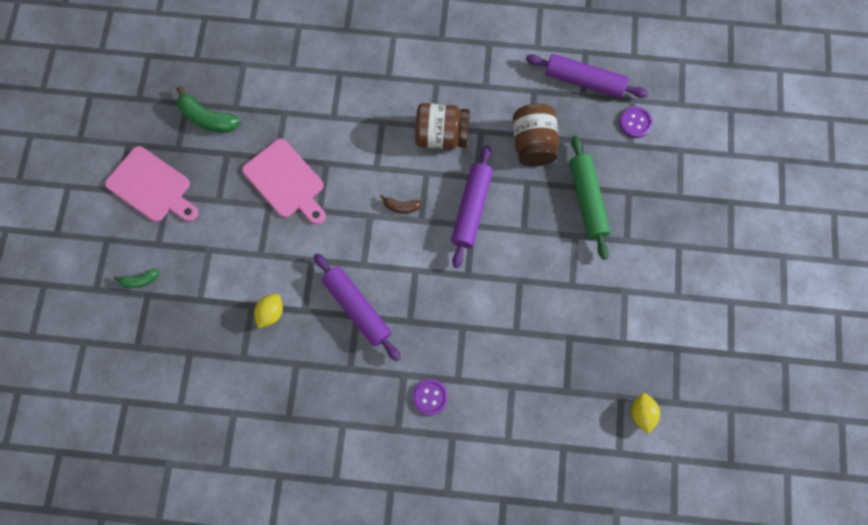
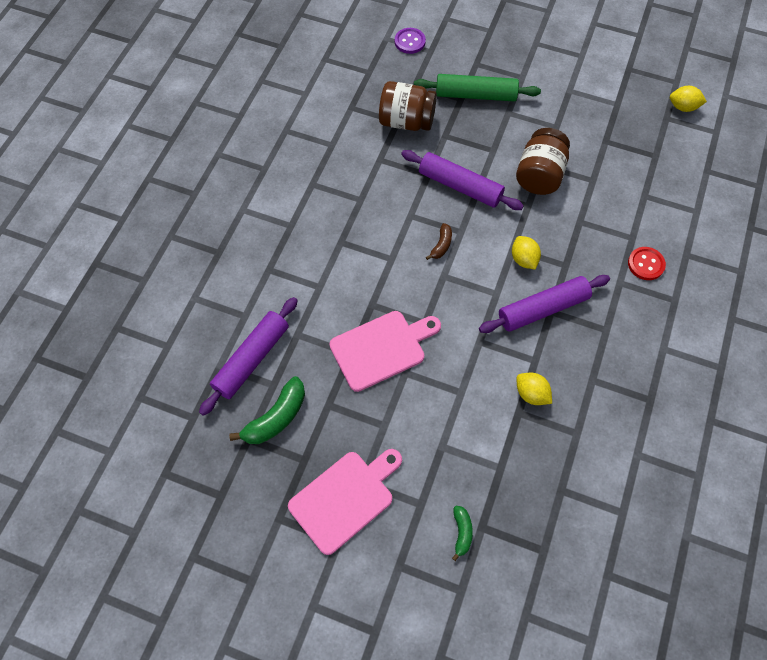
camera: 75 degrees left, 10 degrees down
purple button [413,379,449,415] -> red button [628,247,666,280]
brown jar [415,103,470,149] -> brown jar moved to [516,128,570,195]
purple rolling pin [526,54,648,98] -> purple rolling pin moved to [199,297,298,416]
none -> yellow lemon [512,236,541,269]

